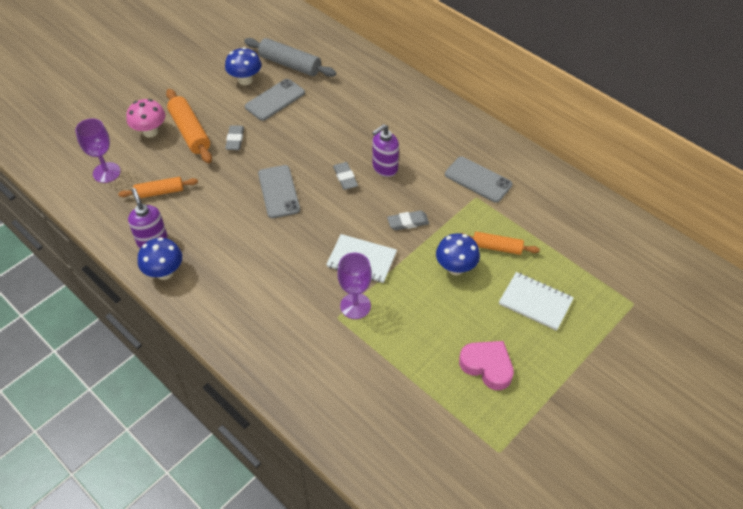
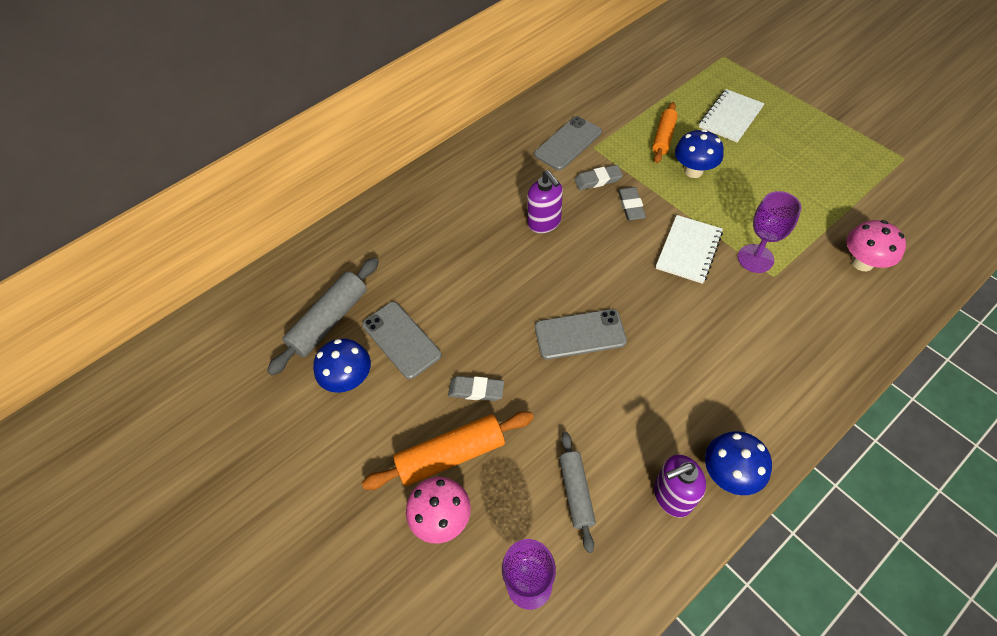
camera: 80 degrees left, 5 degrees up
orange rolling pin [118,177,198,198] -> grey rolling pin [559,432,596,553]
grey eraser [333,162,358,190] -> grey eraser moved to [575,165,623,190]
pink heart [459,341,514,390] -> none
none -> pink mushroom [847,220,906,271]

